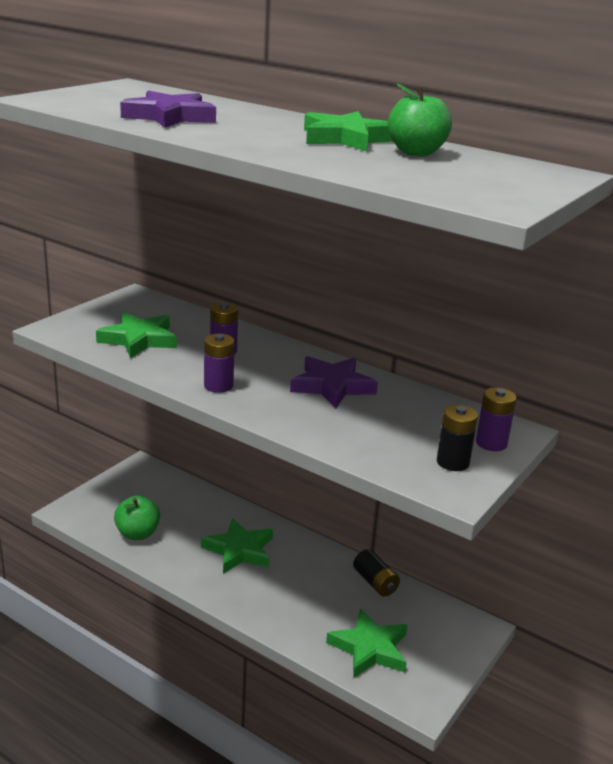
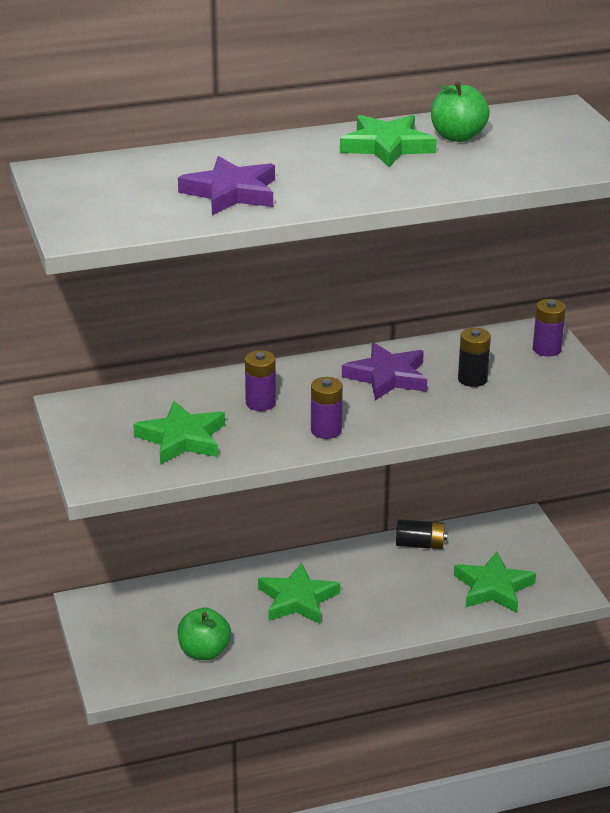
camera: 50 degrees left, 5 degrees up
black battery [437,405,478,471] -> black battery moved to [458,328,491,387]

